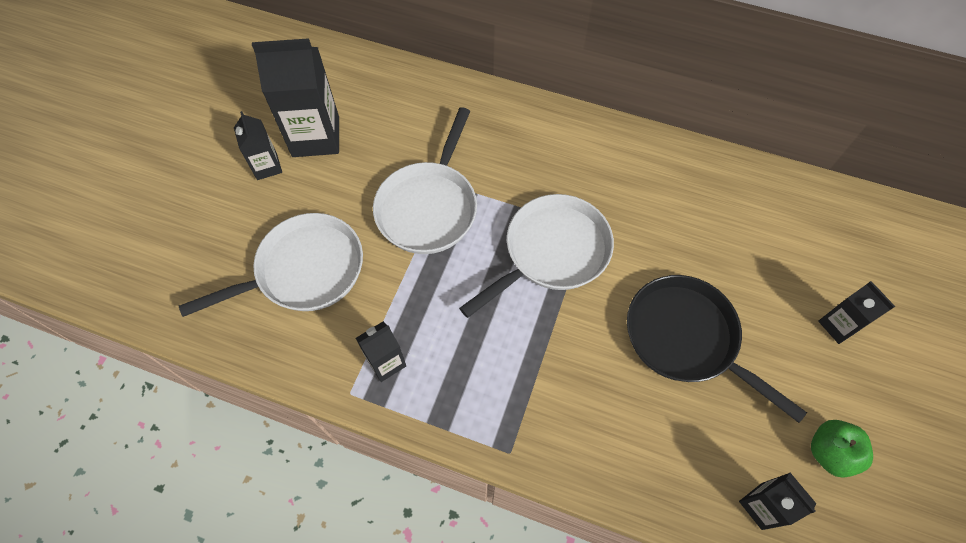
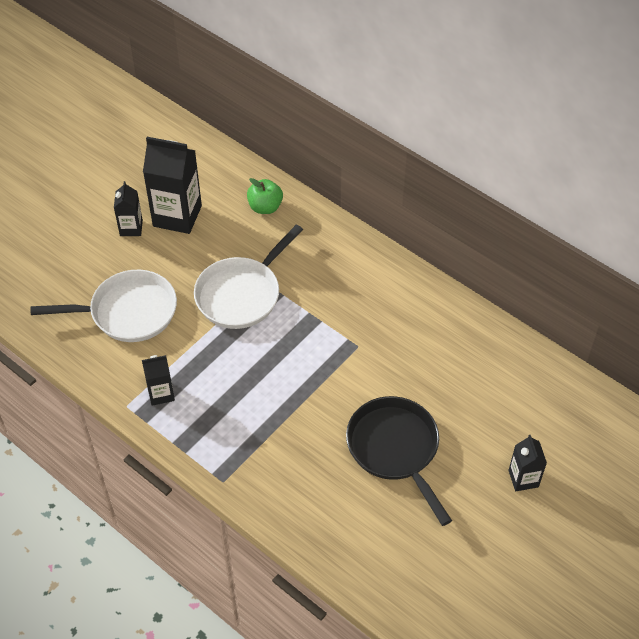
camera: 20 degrees right, 10 degrees down
white pan [459,194,614,318] -> none
black carton [739,473,817,530] -> none
green apple [811,420,873,478] -> green apple moved to [247,178,283,214]

